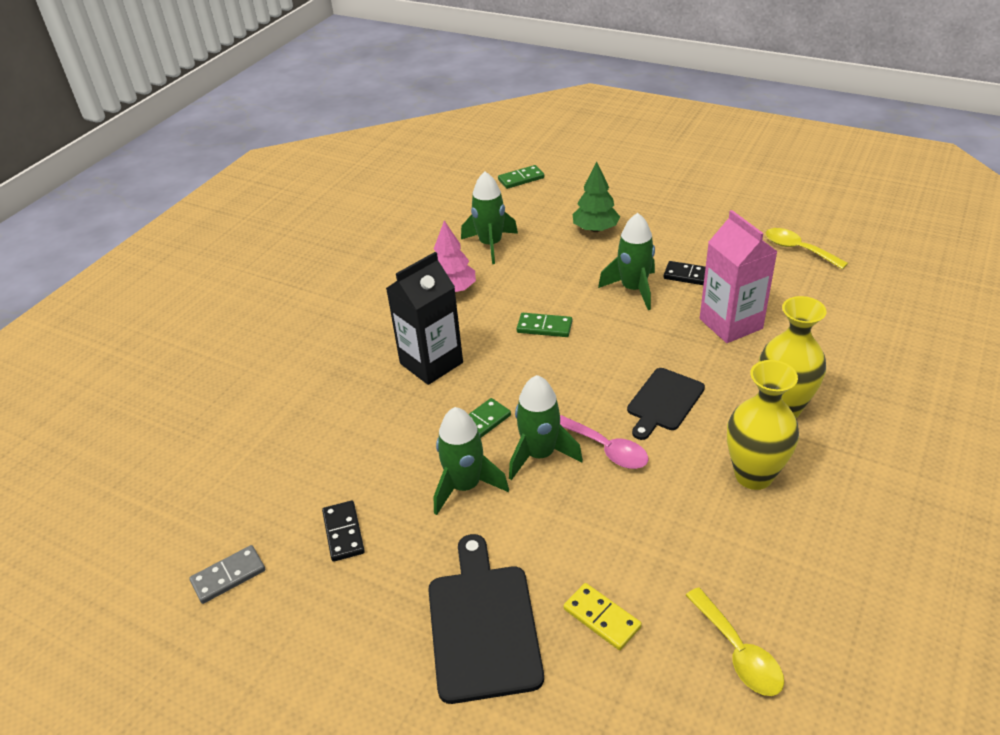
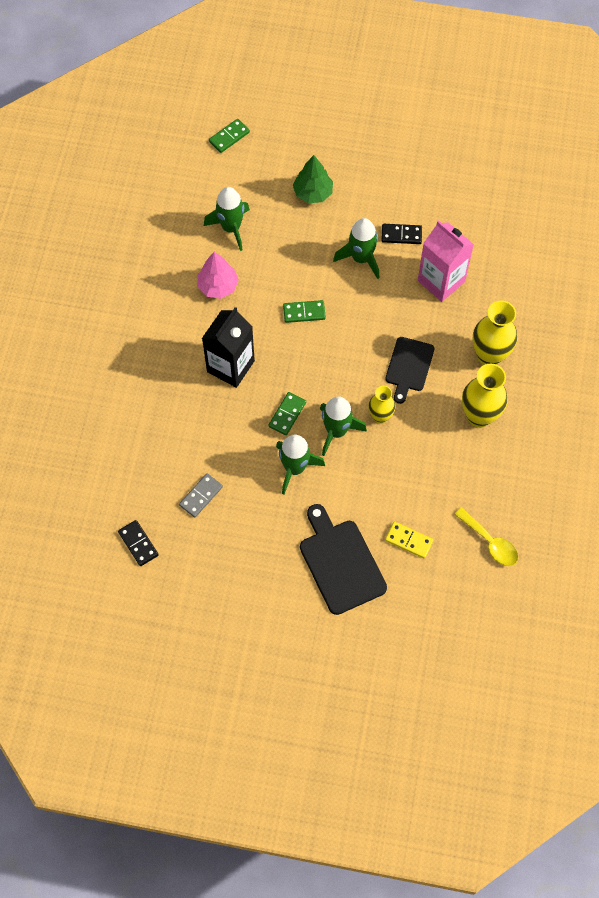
camera: 20 degrees left, 25 degrees up
grey domino [189,545,265,604] -> grey domino moved to [179,473,223,518]
black domino [322,501,365,562] -> black domino moved to [118,520,159,566]
pink spoon [560,415,648,469] -> yellow vase [368,386,396,424]
yellow spoon [766,228,848,269] -> none

